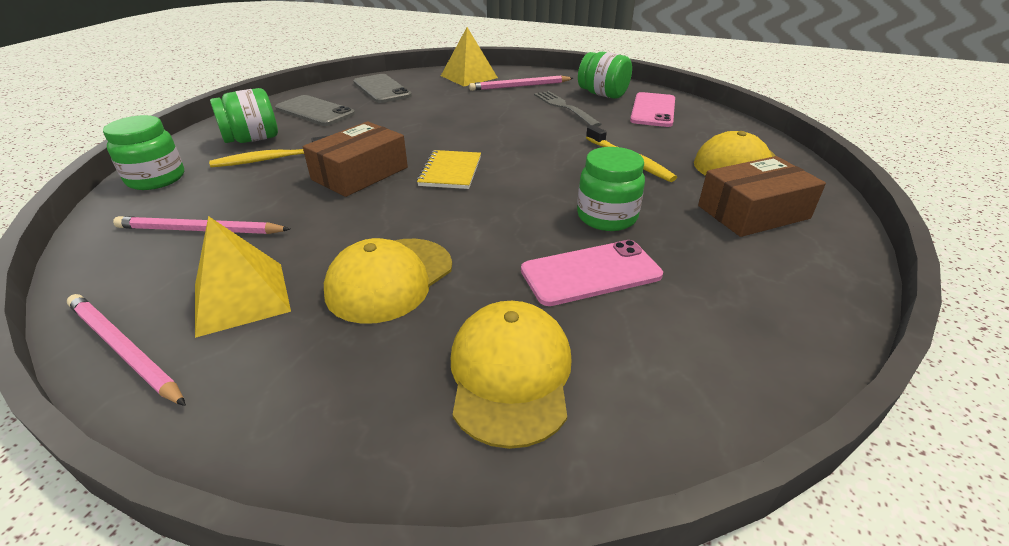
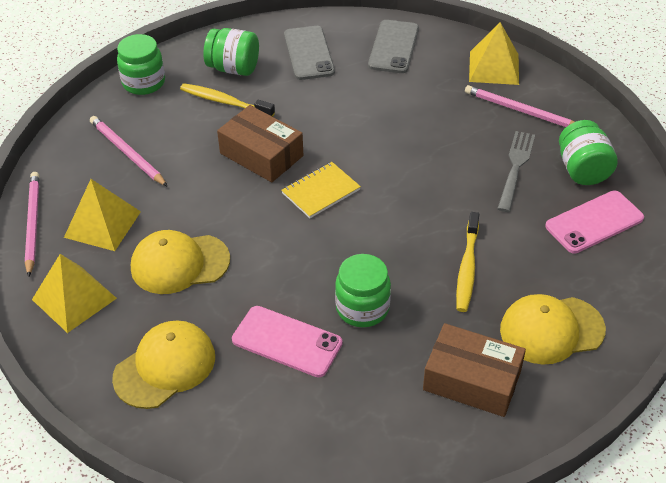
camera: 45 degrees right, 10 degrees up
brown box [303,121,408,197] -> brown box turned 45 degrees clockwise [217,105,303,182]
none -> yellow pyramid [32,254,117,333]

